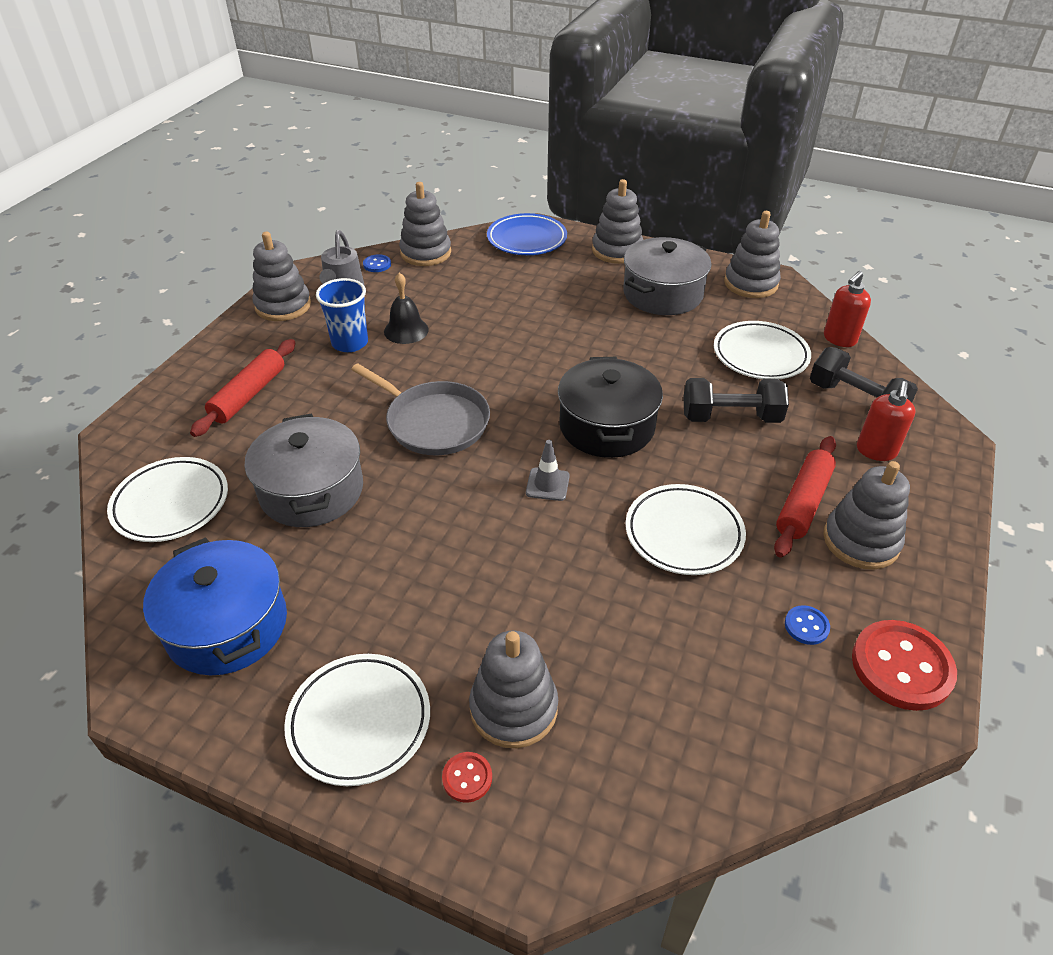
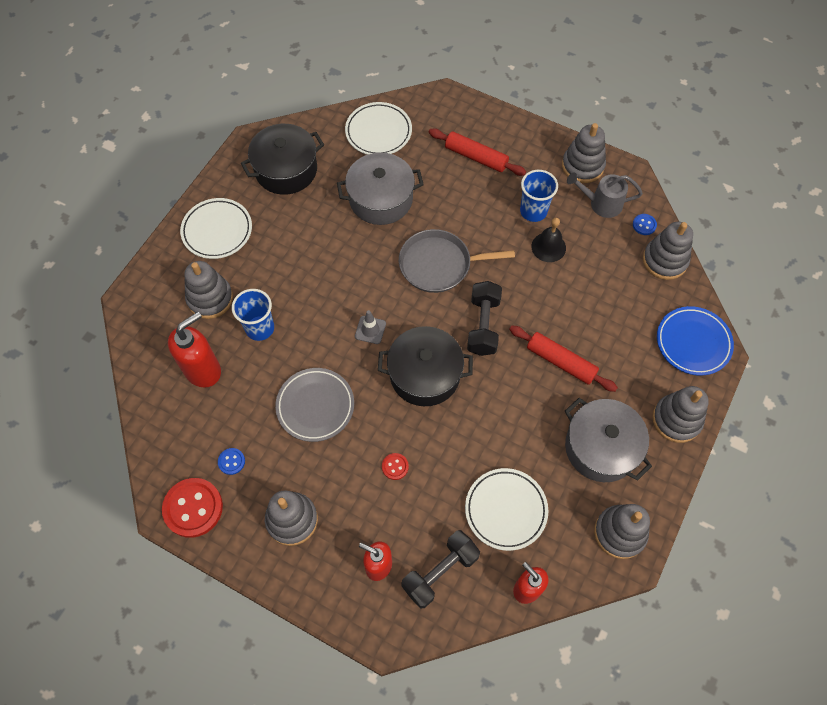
camera: 95 degrees right, 20 degrees up
blue pot [143,537,287,675] -> black pot [241,124,324,195]
grey pan [351,363,490,455] -> grey pan turned 45 degrees clockwise [399,229,515,293]
red button [442,752,492,803] -> red button moved to [382,453,409,480]
white plate [626,484,746,575] -> grey plate [275,368,354,442]
black dumbbell [683,378,789,423] -> black dumbbell moved to [467,281,502,356]
red rolling pin [774,436,836,558] -> red rolling pin moved to [509,326,618,392]
none -> red soap dispenser [168,312,221,388]
none -> blue cup [232,289,274,341]

